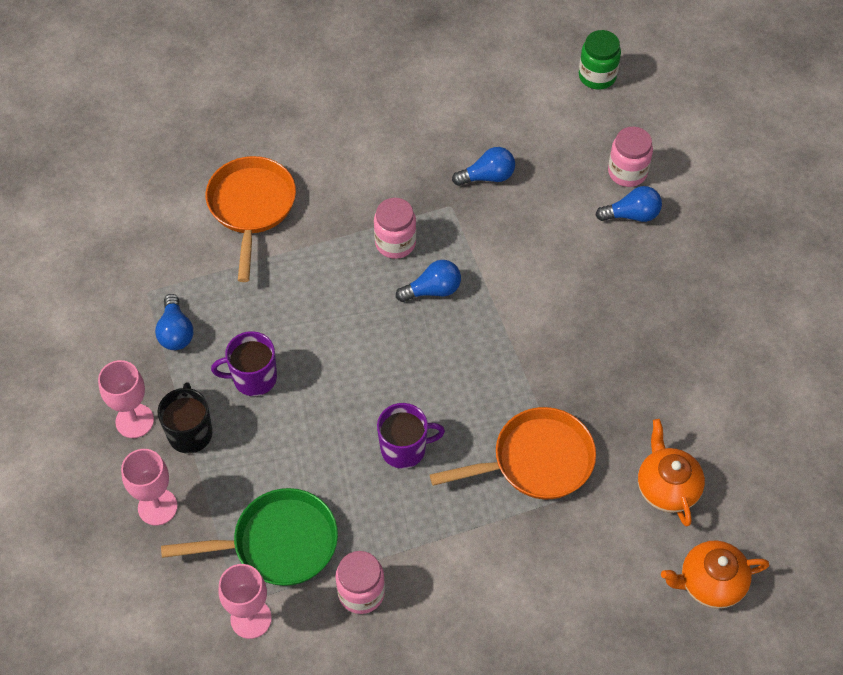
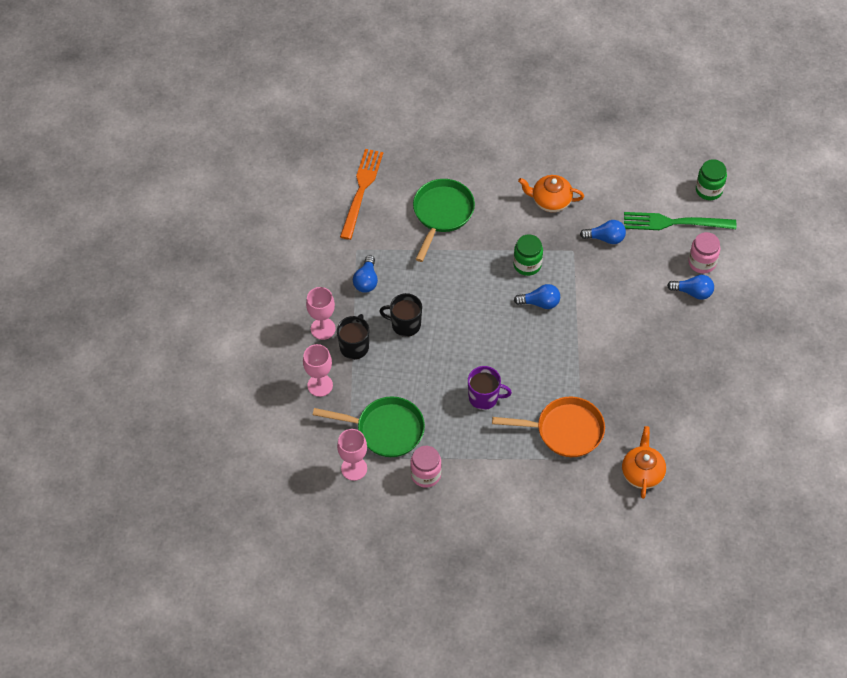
camera: 20 degrees right, 0 degrees up
orange pan [206,156,296,282] -> green pan [413,179,475,262]
purple mug [211,331,277,396] -> black mug [379,293,422,337]
pink jar [374,198,416,259] -> green jar [513,234,543,276]
orange teapot [661,540,769,609] -> orange teapot moved to [518,175,584,212]
none -> orange fork [340,149,383,240]
none -> green fork [624,212,736,230]

